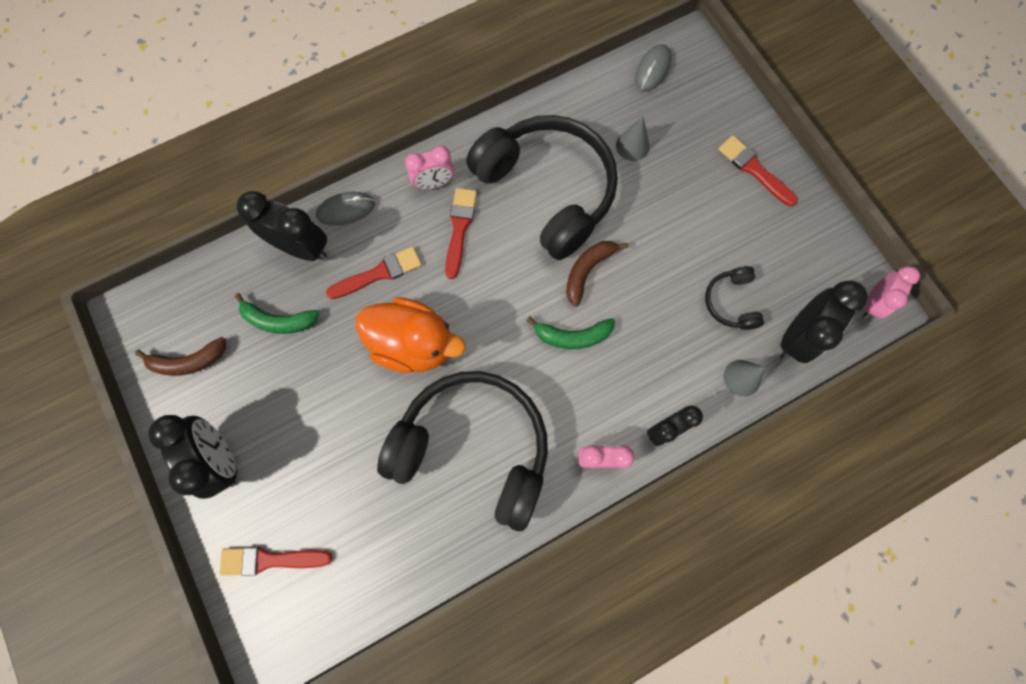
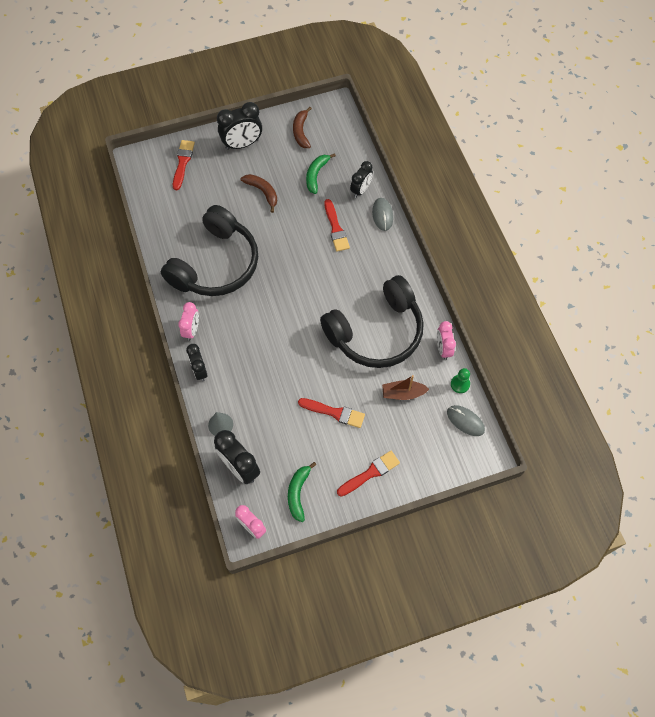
camera: 100 degrees right, 10 degrees down
black clock [236,191,327,261] -> black clock [350,161,373,198], size x0.64
orange duck [356,297,466,373] -> none
pink clock [405,146,454,190] -> pink clock moved to [437,321,456,360]
red brush [445,188,477,279] -> red brush moved to [298,398,365,428]
green banana [526,316,615,349] -> green banana moved to [288,462,317,522]
brown banana [566,241,629,307] -> brown banana moved to [241,174,277,213]
grey cone [616,116,650,161] -> brown boat [382,375,429,400]
black headphones [705,266,764,330] -> none
none -> green pawn [451,368,470,393]

